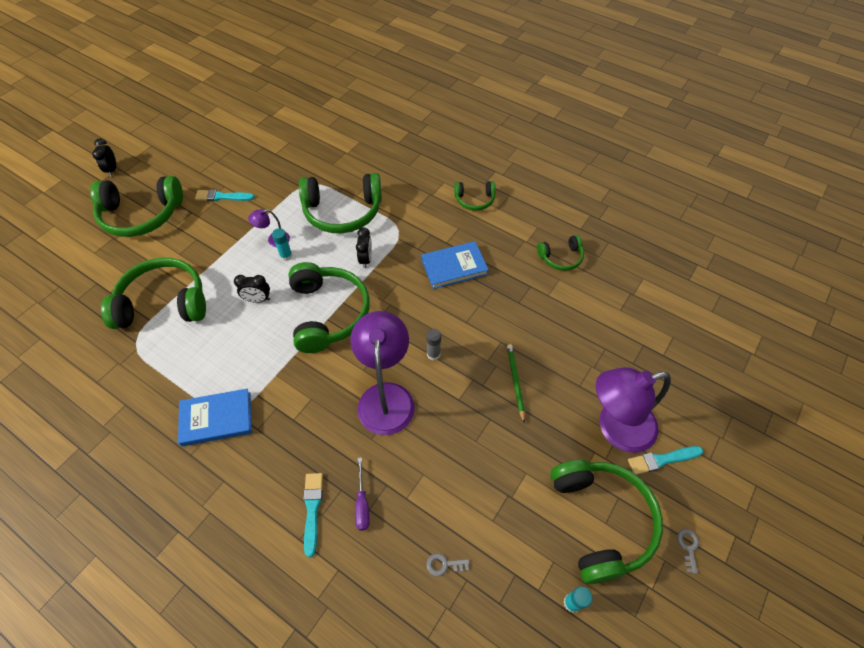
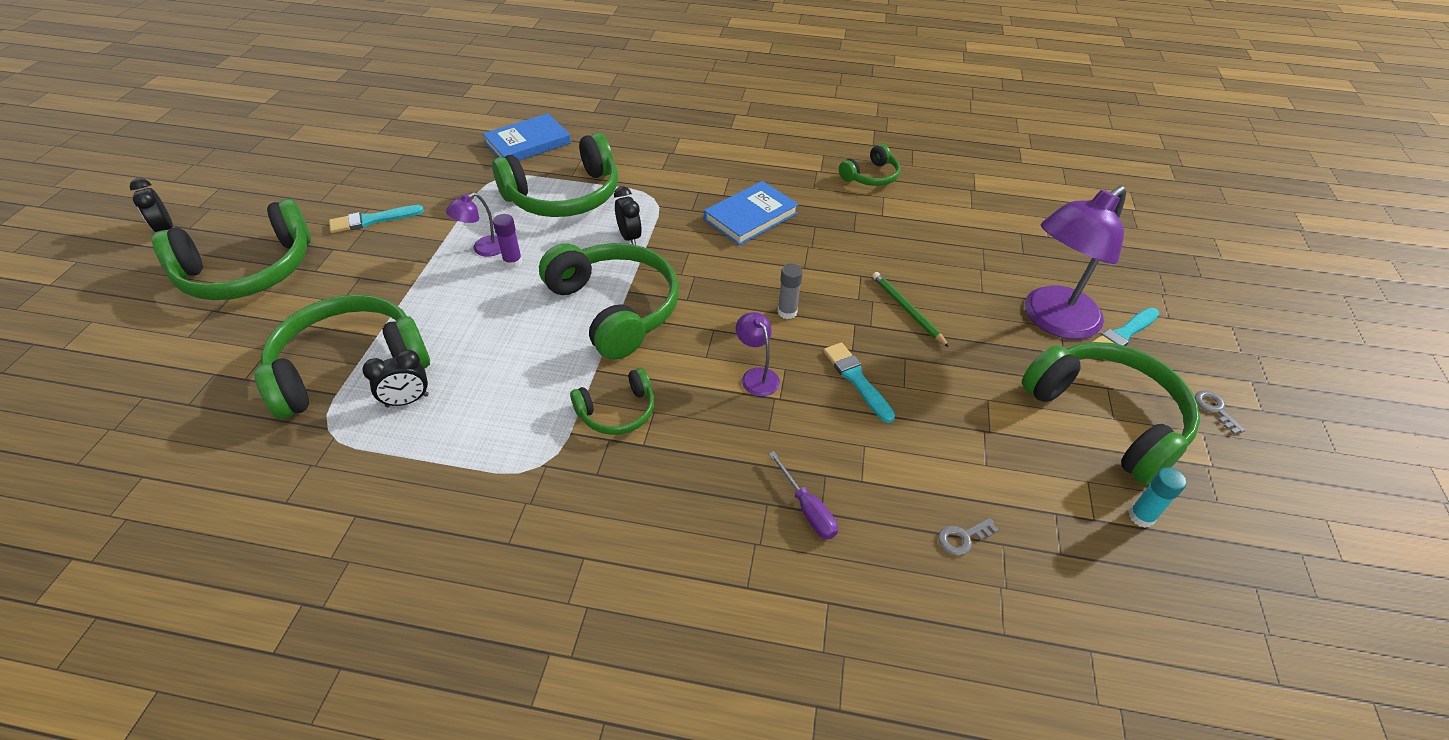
camera: 25 degrees left, 10 degrees down
blue book [178,389,252,446] -> blue book moved to [483,113,571,160]
black clock [234,275,270,303] -> black clock moved to [362,350,429,407]
turquoise glue stick [272,228,293,261] -> purple glue stick [493,214,523,268]
turquoise brush [303,473,323,557] -> turquoise brush moved to [823,342,895,423]
purple lamp [350,311,415,435] -> purple lamp [736,312,780,396], size x0.45
green headphones [454,181,496,211] -> green headphones moved to [570,368,654,435]

